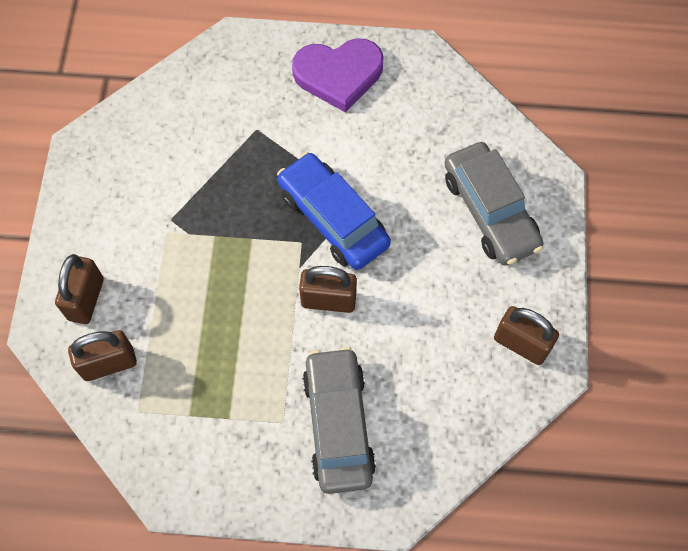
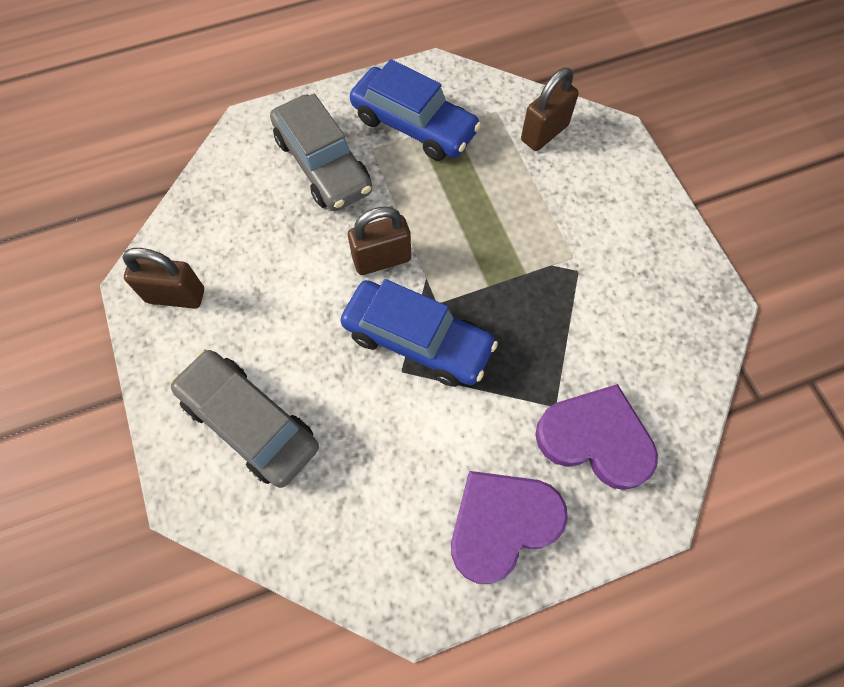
camera: 155 degrees right, 0 degrees up
brown padlock [55,254,104,324] -> none
none -> blue car [350,59,481,161]
none -> purple heart [535,384,658,490]

